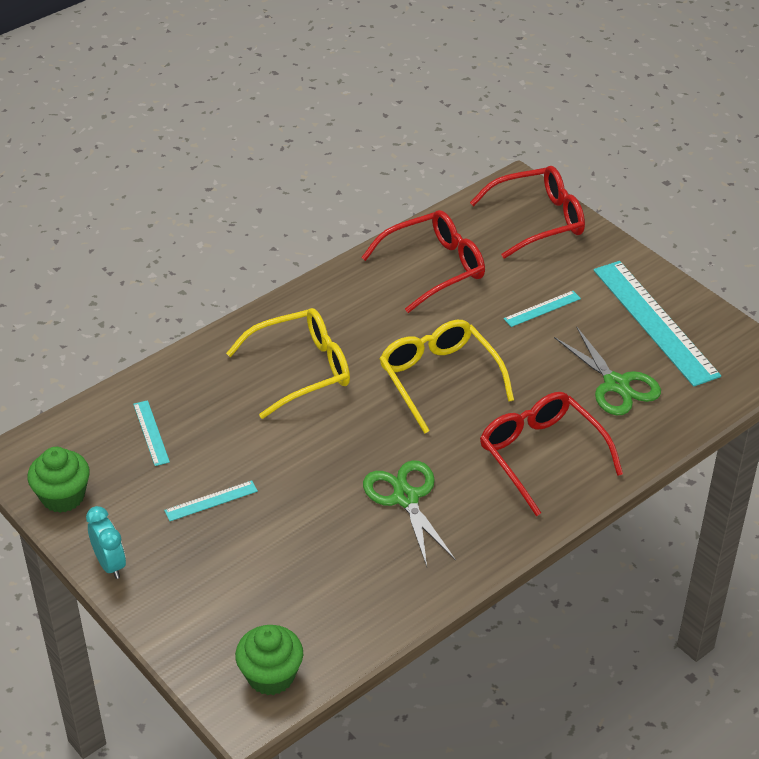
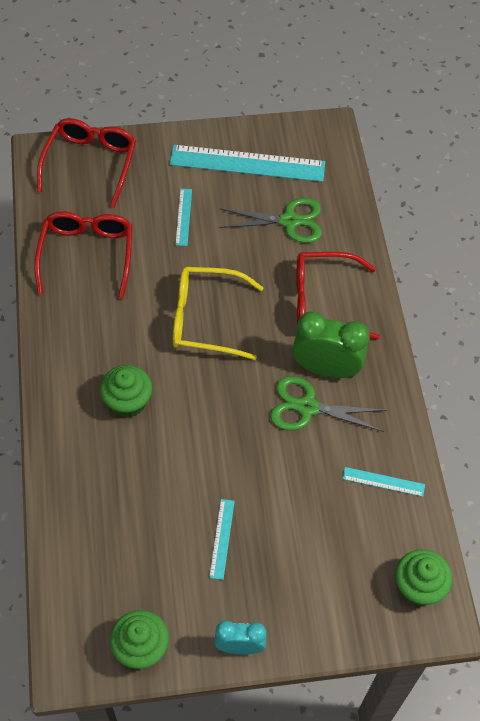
camera: 60 degrees left, 15 degrees up
turquoise ruler [133,400,170,466] -> turquoise ruler moved to [343,467,425,497]
yellow glasses [226,308,350,419] -> green cupcake [100,365,152,418]
none -> green clock [293,312,370,378]

